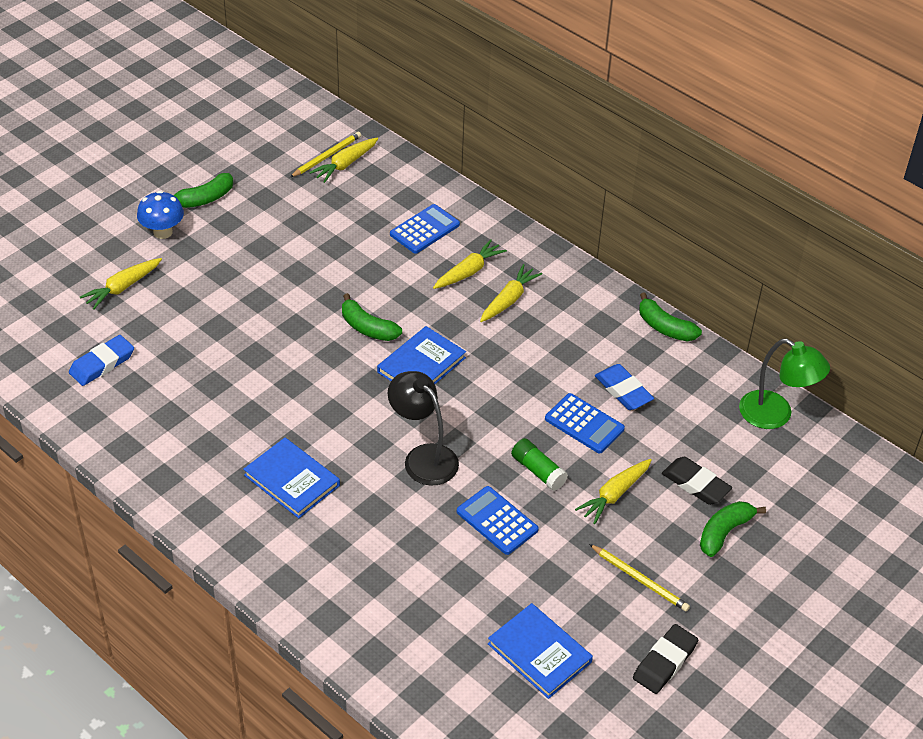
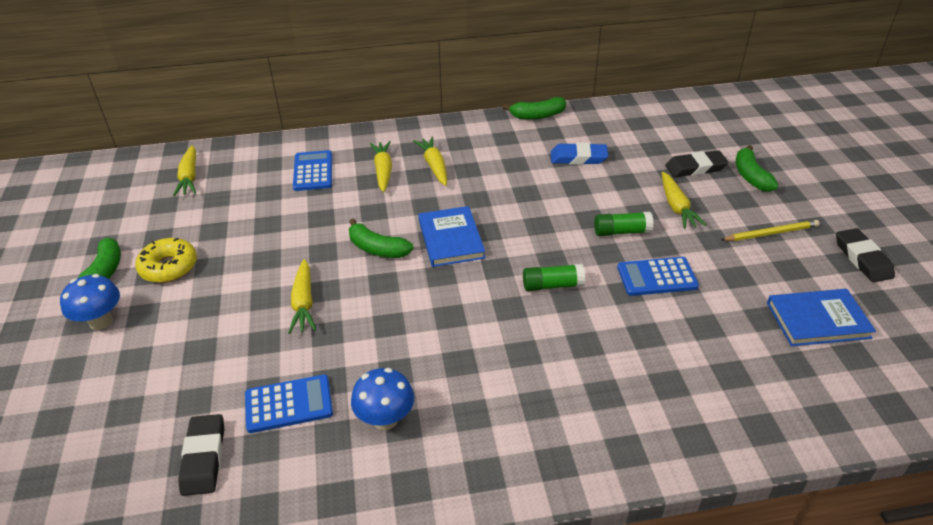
camera: 50 degrees left, 5 degrees down
blue eraser [69,335,134,386] -> black eraser [178,414,224,496]
yellow carrot [80,258,162,309] -> yellow carrot moved to [288,259,316,334]
blue book [243,438,340,518] -> none
yellow pencil [290,132,361,177] -> none
green banana [342,293,402,341] -> green banana turned 45 degrees clockwise [349,218,414,258]
black lamp [388,371,459,486] -> green glue stick [523,264,585,291]
blue calculator [545,393,625,453] -> blue calculator moved to [245,374,333,433]
green lamp [739,339,830,429] -> none
none -> yellow donut [135,238,197,283]
none -> blue mushroom [351,368,414,430]

